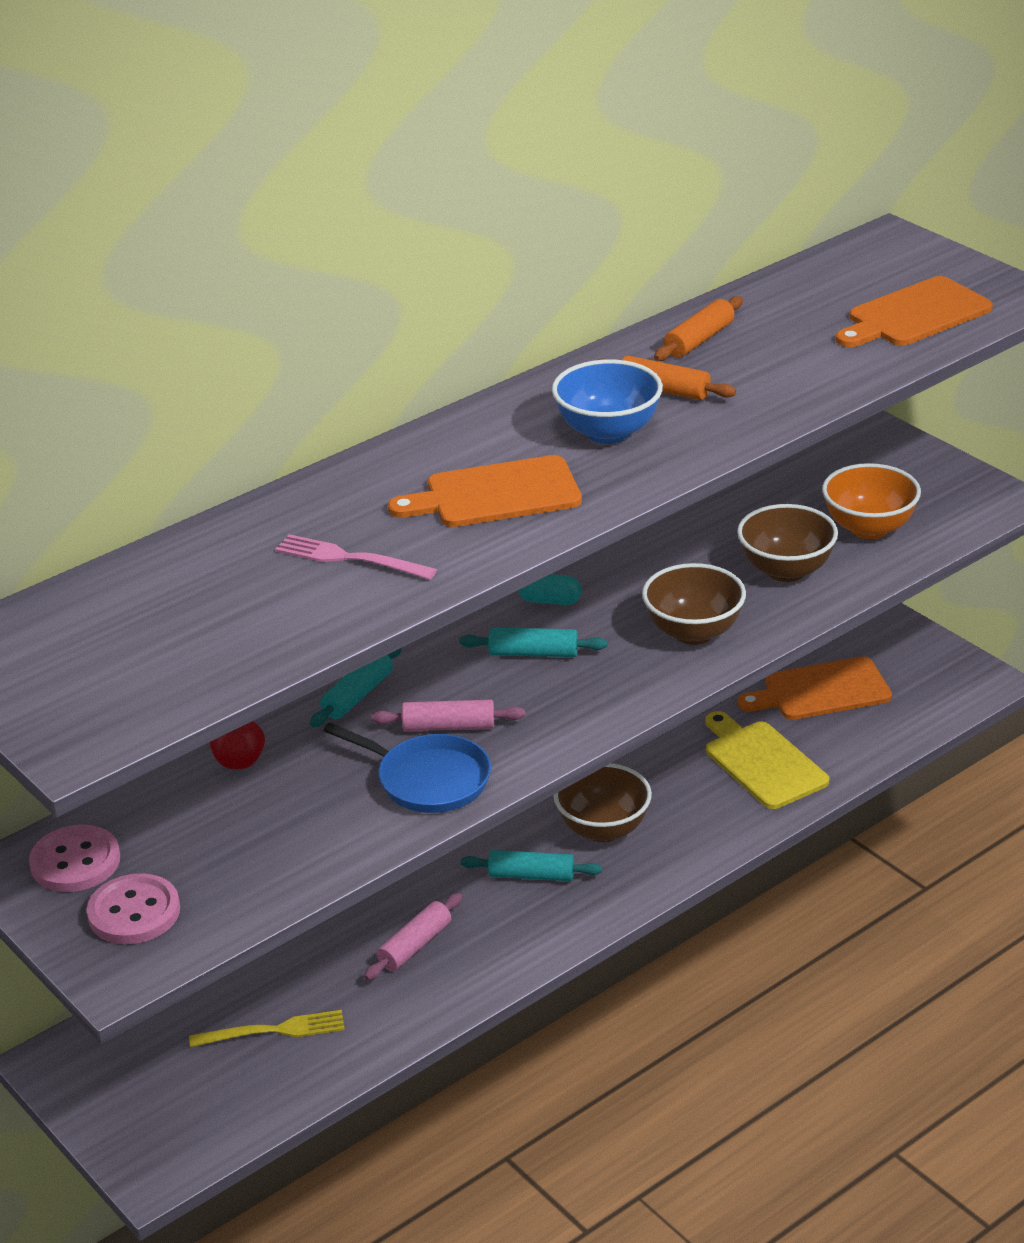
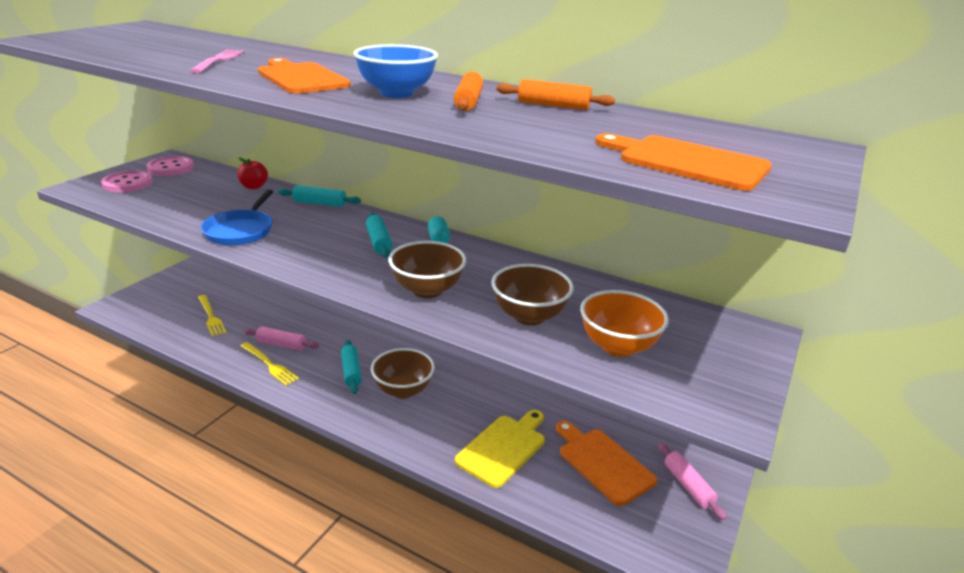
camera: 65 degrees right, 5 degrees down
pink rolling pin [371,700,525,731] -> pink rolling pin moved to [658,443,727,520]
none -> yellow fork [240,342,299,386]

